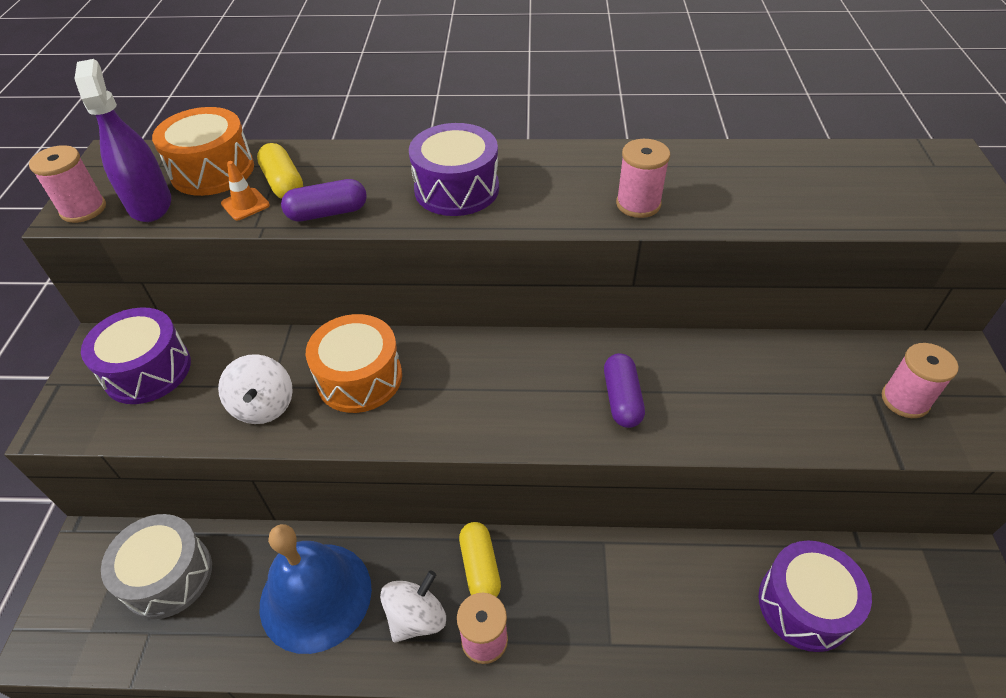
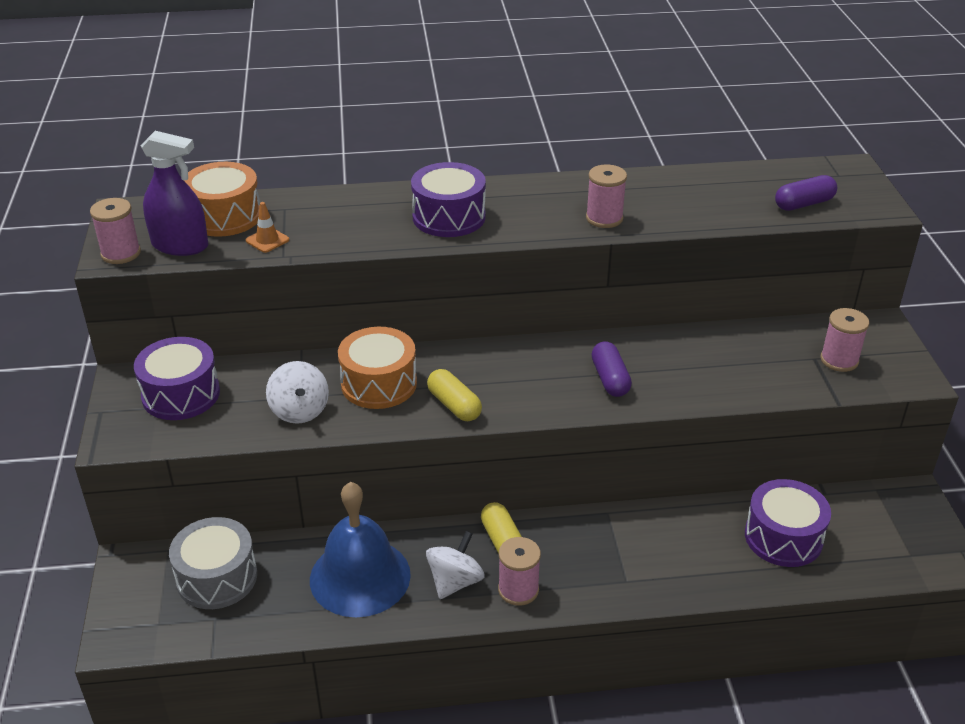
camera: 10 degrees left, 10 degrees down
purple spray bottle [74,59,171,222] -> purple spray bottle turned 135 degrees clockwise [141,131,209,256]
yellow capsule [257,143,303,199] -> yellow capsule moved to [427,369,482,421]
purple capsule [281,179,367,221] -> purple capsule moved to [775,175,837,211]

